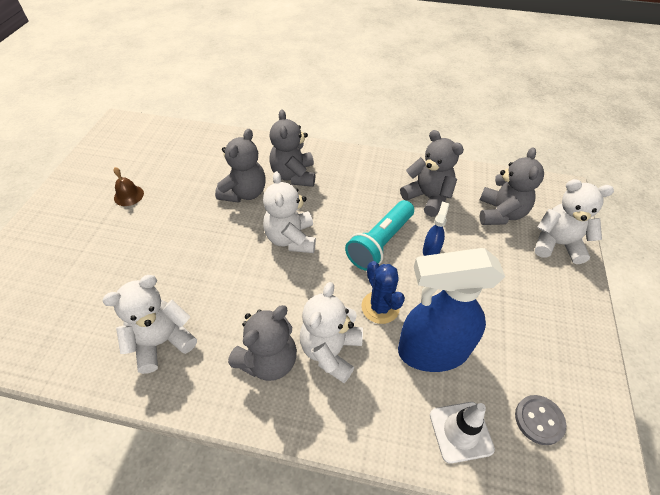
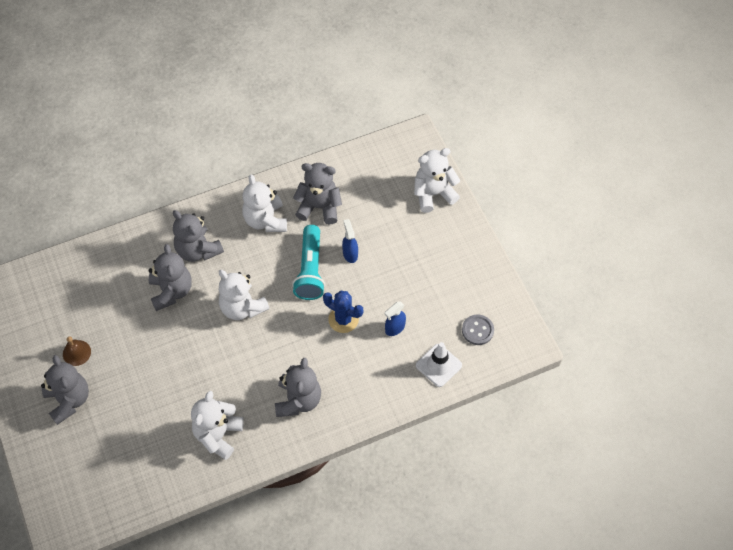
camera: 35 degrees left, 10 degrees up
white teddy bear [300,282,363,383] -> white teddy bear moved to [242,174,287,232]
blue spray bottle [398,248,505,372] -> blue spray bottle [385,301,406,336], size x0.43
grey teddy bear [480,147,544,225] -> grey teddy bear moved to [41,355,89,425]

